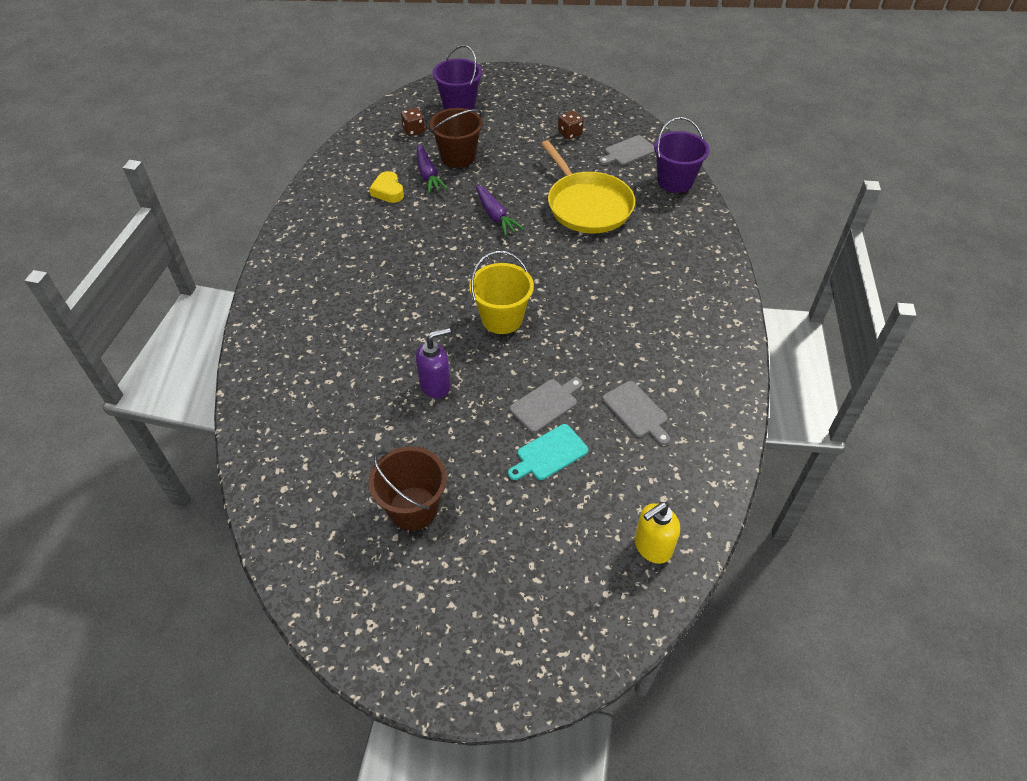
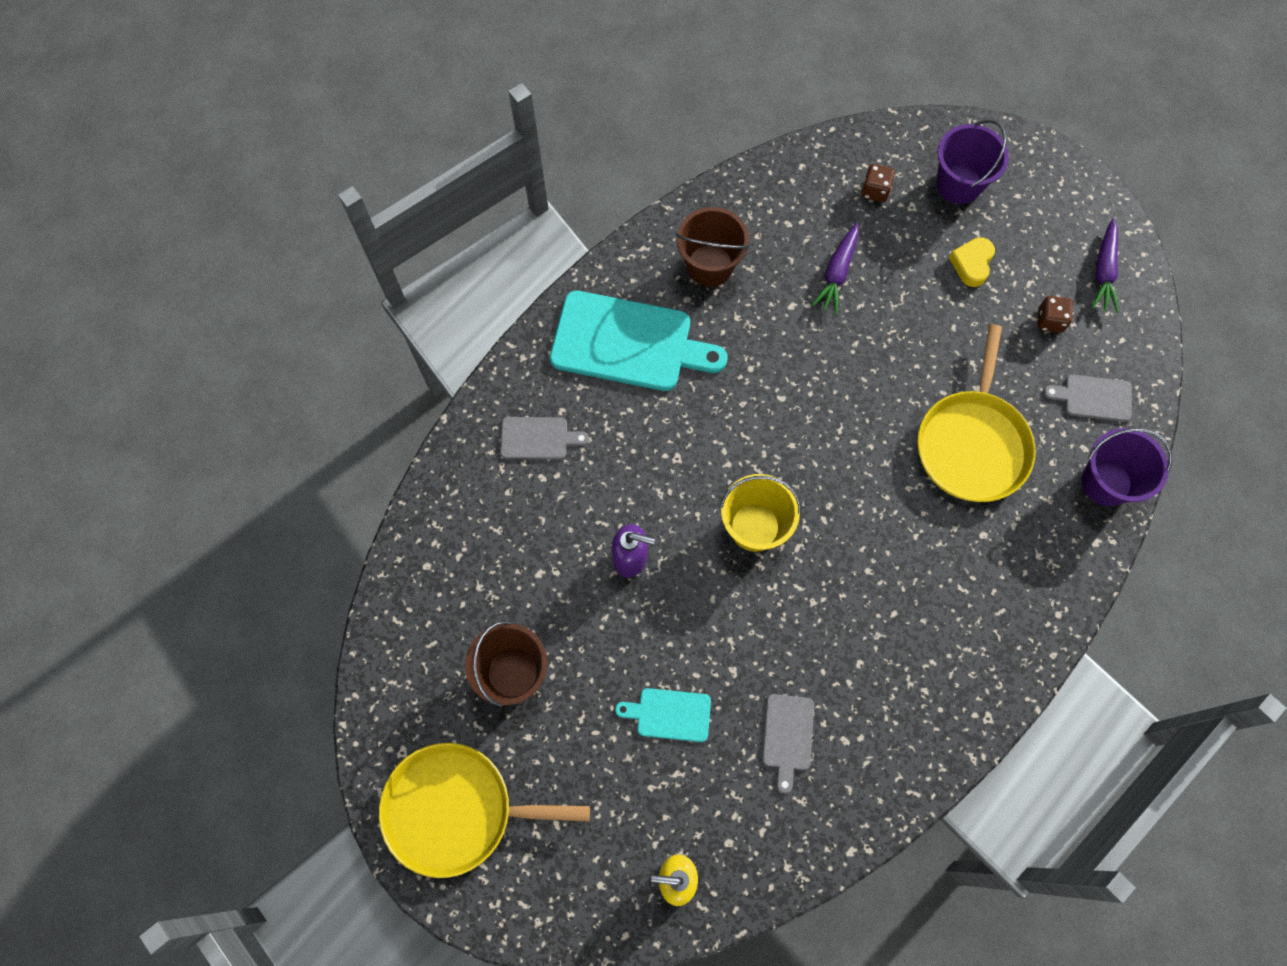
camera: 40 degrees right, 20 degrees up
yellow heart [369,171,404,203] -> yellow heart moved to [949,237,995,287]
brown bucket [430,108,483,168] -> brown bucket moved to [676,207,750,287]
purple carrot [476,185,524,236] -> purple carrot moved to [1092,219,1119,313]
grey cutting board [510,378,583,433] -> grey cutting board moved to [500,417,589,460]
none -> yellow pan [379,743,590,878]
none -> turquoise cutting board [550,291,727,391]

